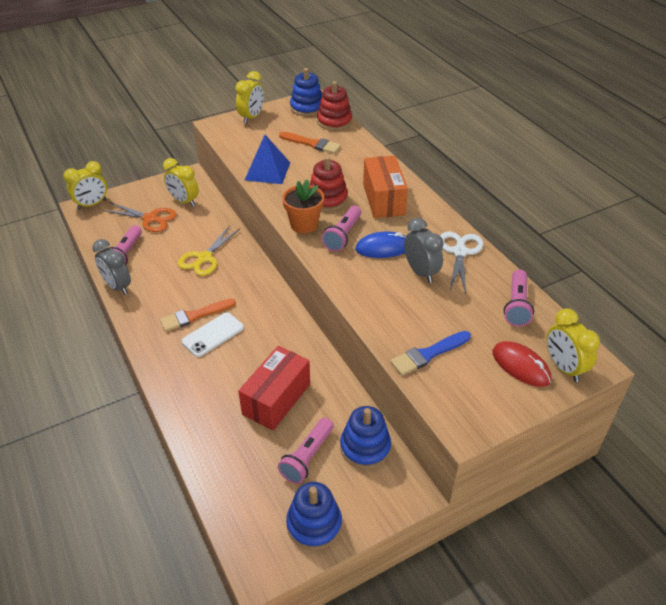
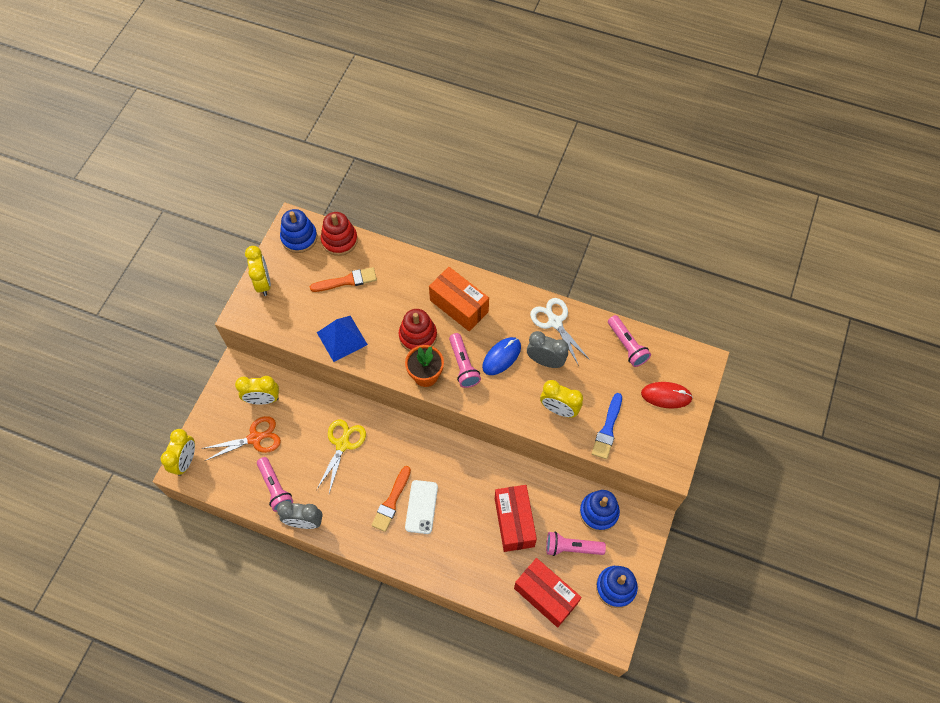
camera: 40 degrees left, 20 degrees up
yellow scissors [178,225,241,276] -> yellow scissors turned 150 degrees counterclockwise [316,419,366,493]
pink flashlight [278,418,334,484] -> pink flashlight turned 105 degrees clockwise [546,531,606,556]
yellow clock [546,308,600,382] -> yellow clock moved to [540,380,583,418]
none -> red box [514,558,582,628]

